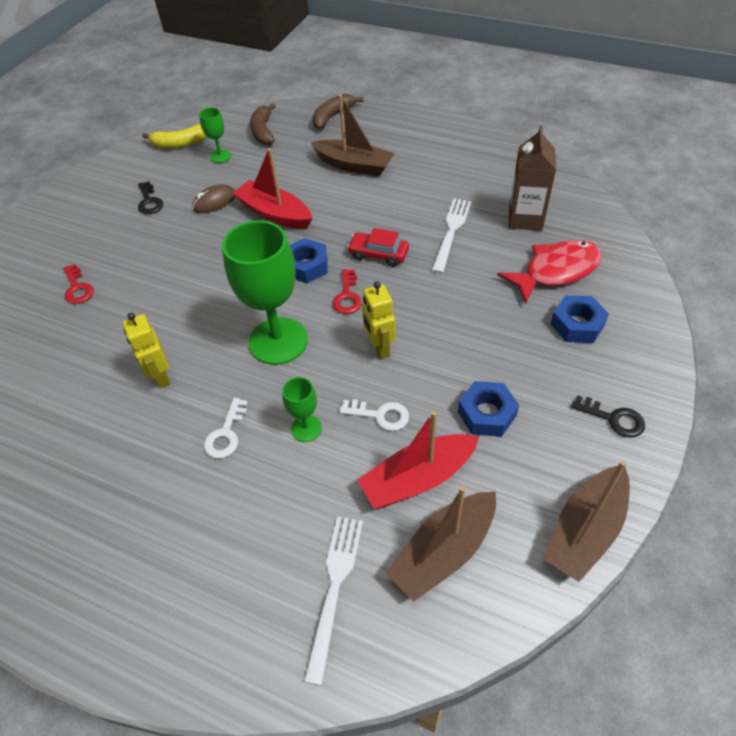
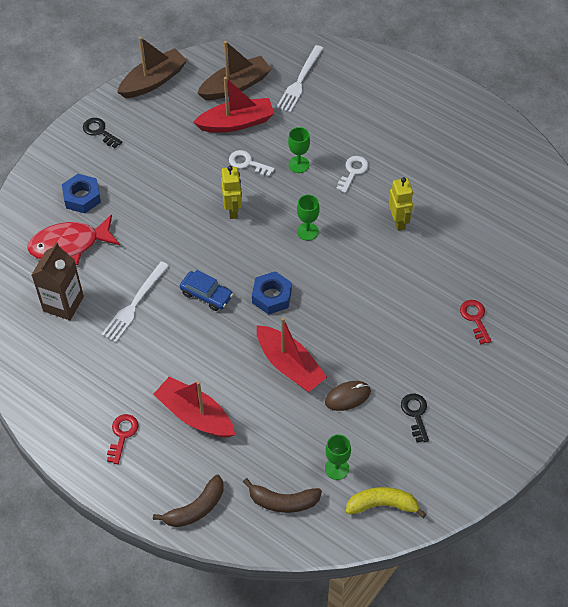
camera: 170 degrees left, 5 degrees up
green goblet [222,220,308,365] -> green goblet [297,195,320,241], size x0.47
brown banana [250,103,276,145] -> brown banana turned 90 degrees clockwise [243,478,322,513]
brown boat [311,94,395,176] -> red boat [153,377,235,438]
red key [332,269,362,314] -> red key moved to [107,414,139,464]
red car [347,228,409,267] -> blue car [180,270,233,311]
blue nut [458,381,519,437] -> none

